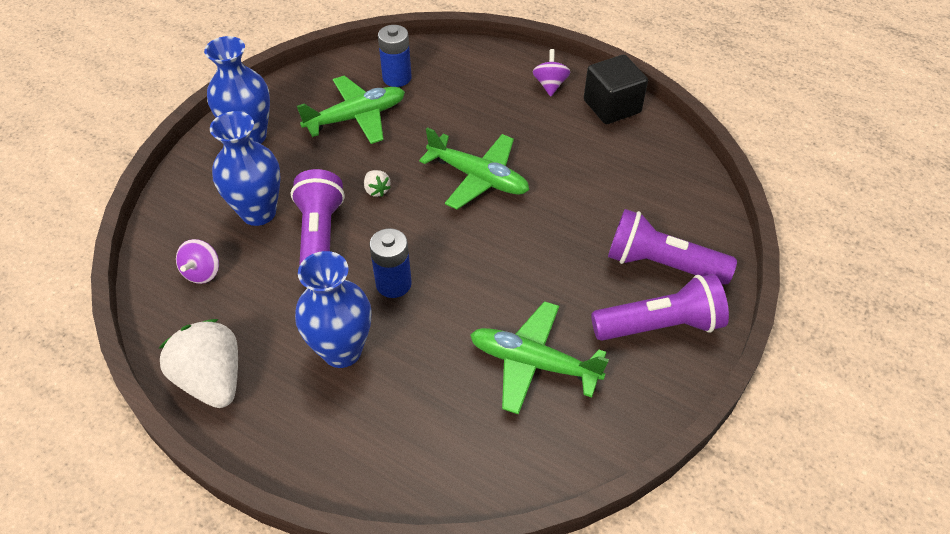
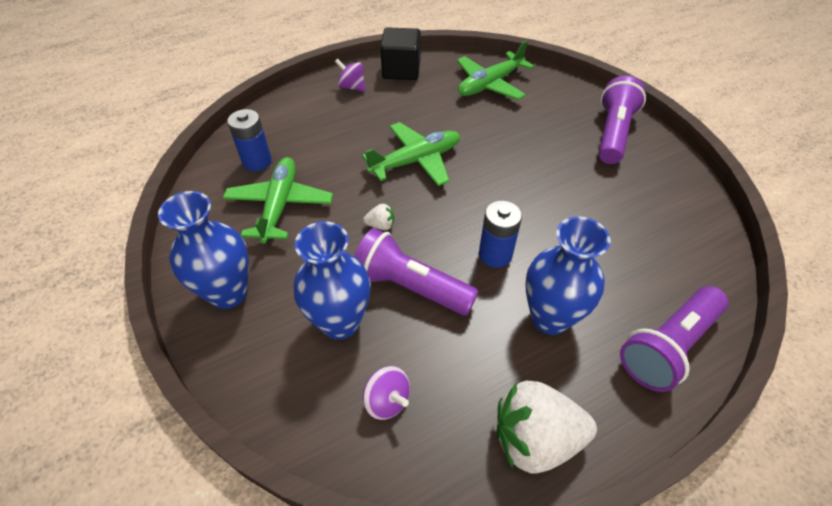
camera: 60 degrees left, 0 degrees up
green plane [470,301,609,414] -> green plane moved to [457,41,534,100]
purple flashlight [608,209,737,285] -> purple flashlight moved to [620,286,728,392]

